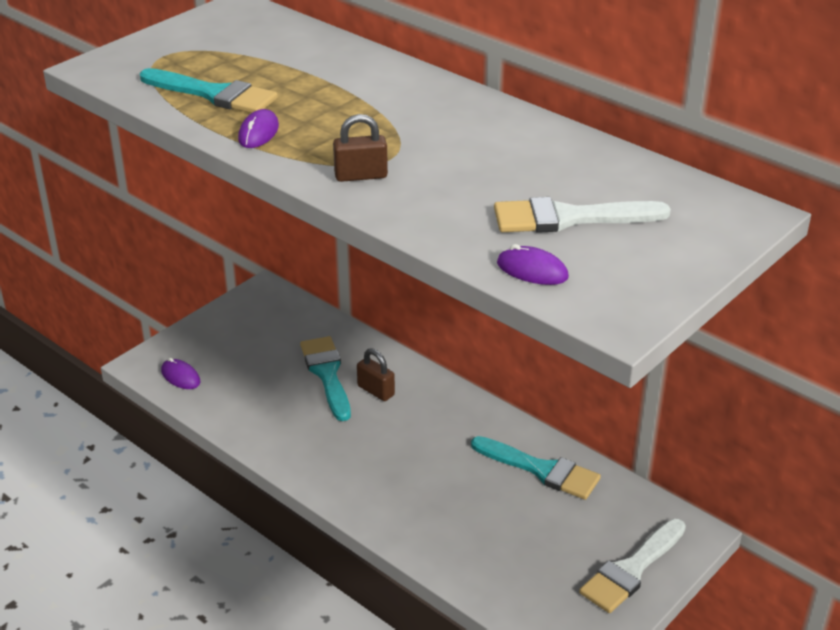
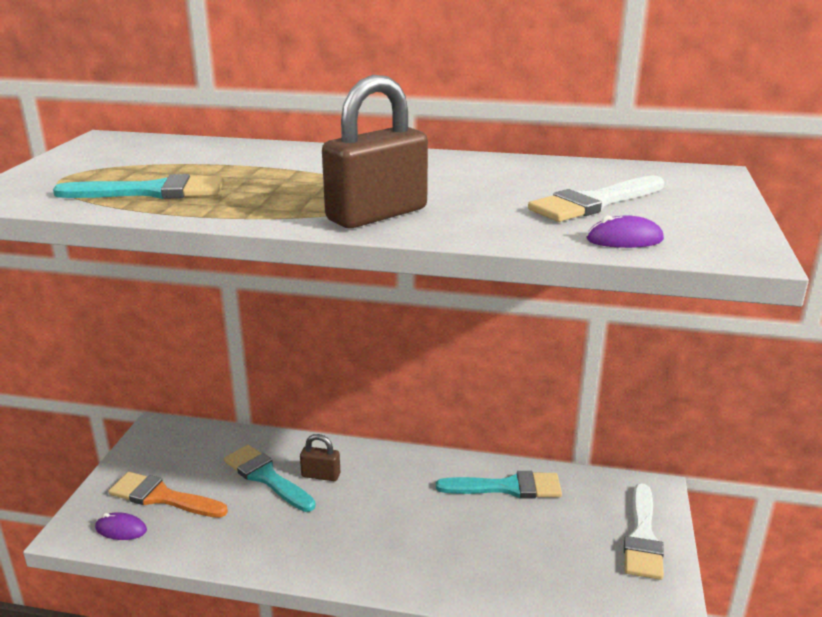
camera: 30 degrees left, 10 degrees down
purple mouse [238,109,279,148] -> none
brown padlock [333,114,388,182] -> brown padlock [322,75,428,228], size x1.88
none -> orange brush [108,472,228,518]

